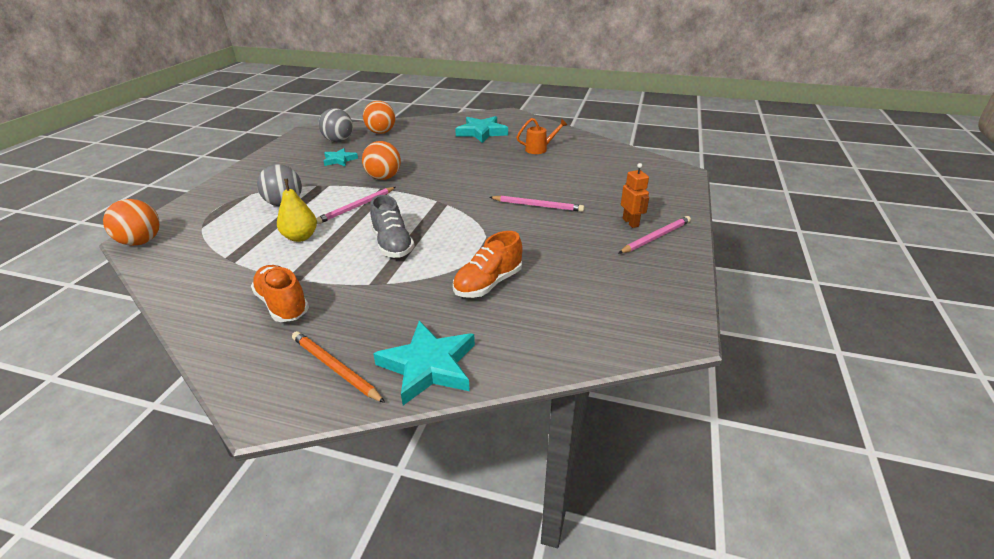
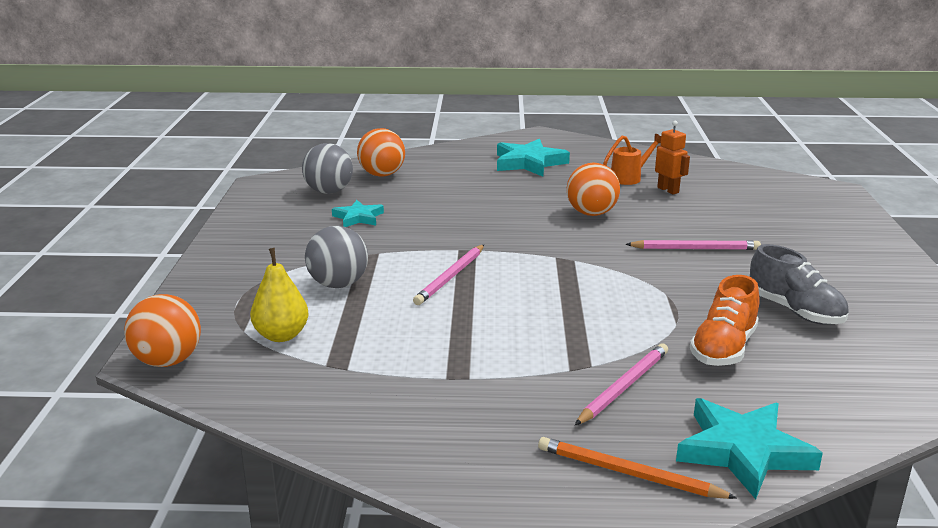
camera: 15 degrees left, 10 degrees down
orange shoe [251,265,309,322] -> none
yellow pear [277,179,317,242] -> yellow pear moved to [250,248,309,342]
orange ball [362,141,401,180] -> orange ball moved to [567,163,620,216]
grey shoe [370,195,414,258] -> grey shoe moved to [750,244,849,325]
pink pencil [618,216,691,254] -> pink pencil moved to [575,343,668,425]
orange robot [621,163,649,228] -> orange robot moved to [655,121,690,194]

